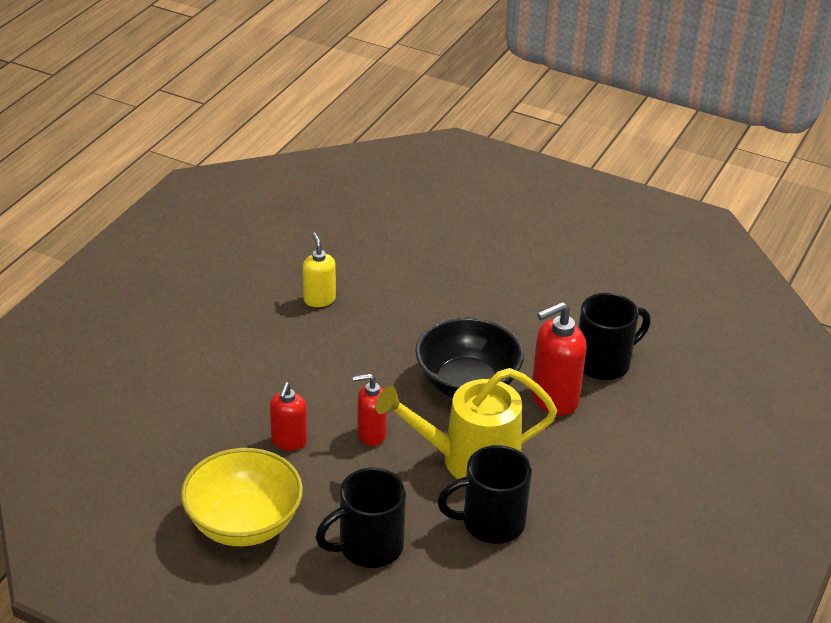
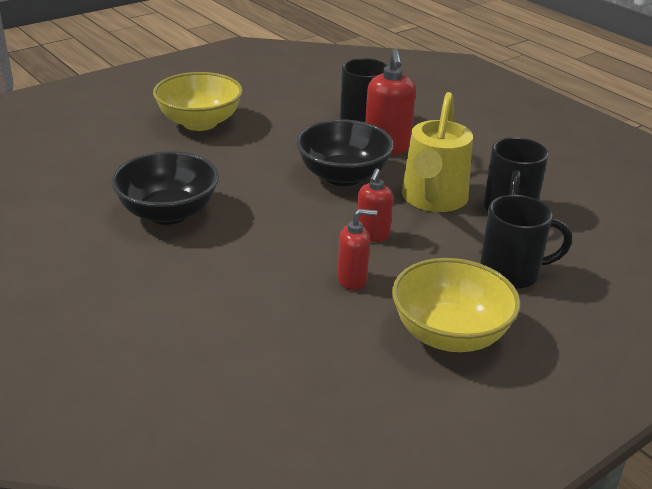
camera: 65 degrees left, 5 degrees down
red soap dispenser [270,382,307,450] -> red soap dispenser turned 45 degrees counterclockwise [337,209,377,290]
yellow soap dispenser [303,233,336,307] -> black bowl [111,151,219,225]
black mug [315,467,406,568] -> black mug turned 90 degrees counterclockwise [480,195,572,289]
none -> yellow bowl [153,72,243,131]

